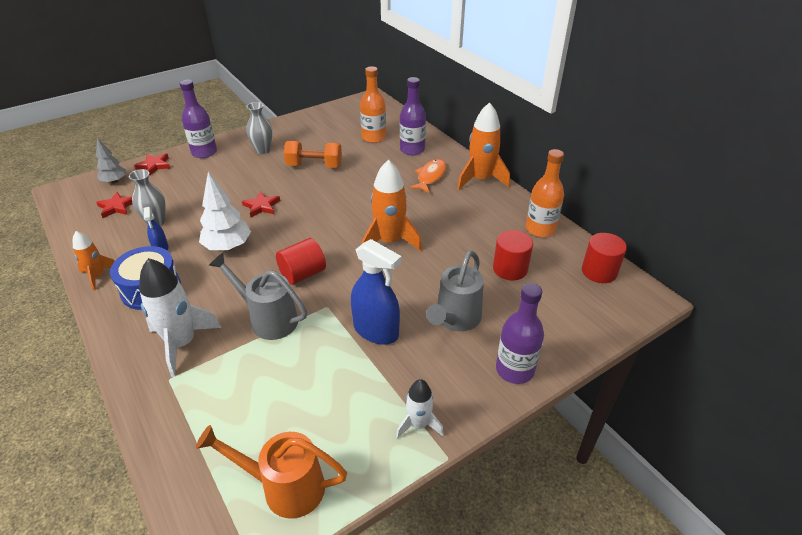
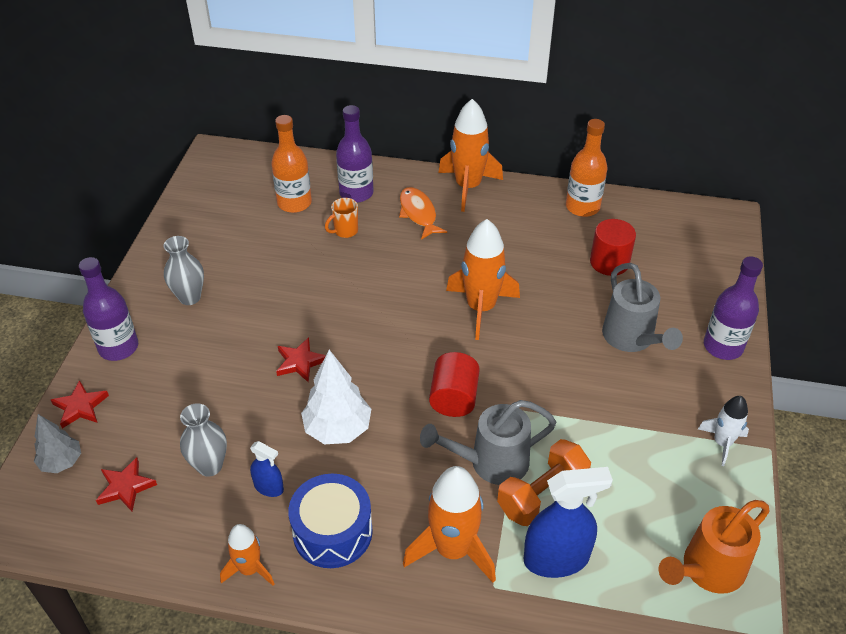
camera: 45 degrees left, 5 degrees up
white rocket [139,258,222,377] -> orange rocket [403,466,496,583]
orange dumbbell [284,141,342,168] -> orange dumbbell moved to [497,439,591,526]
blue spray bottle [351,239,401,345] -> blue spray bottle moved to [524,467,613,578]
red cylinder [582,233,627,283] -> none
none -> orange mug [325,198,358,238]

